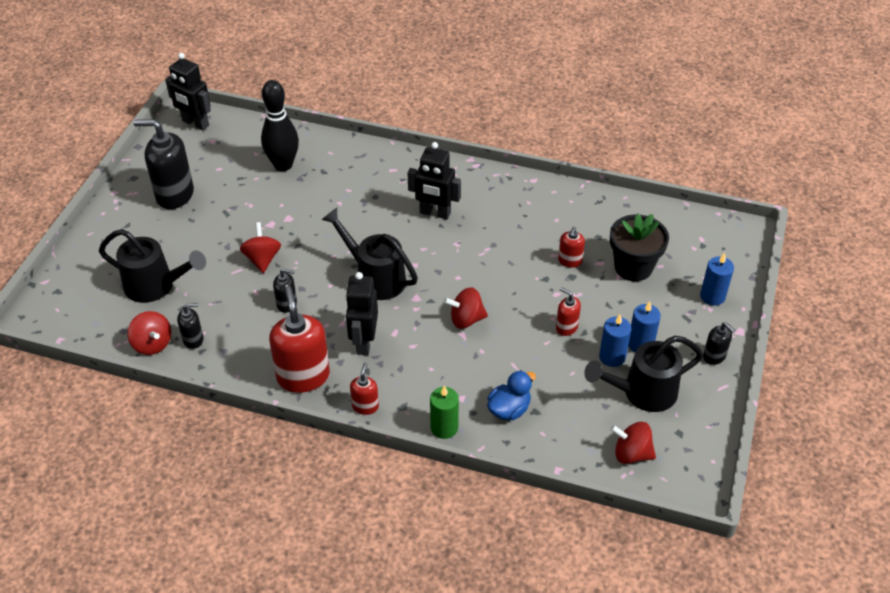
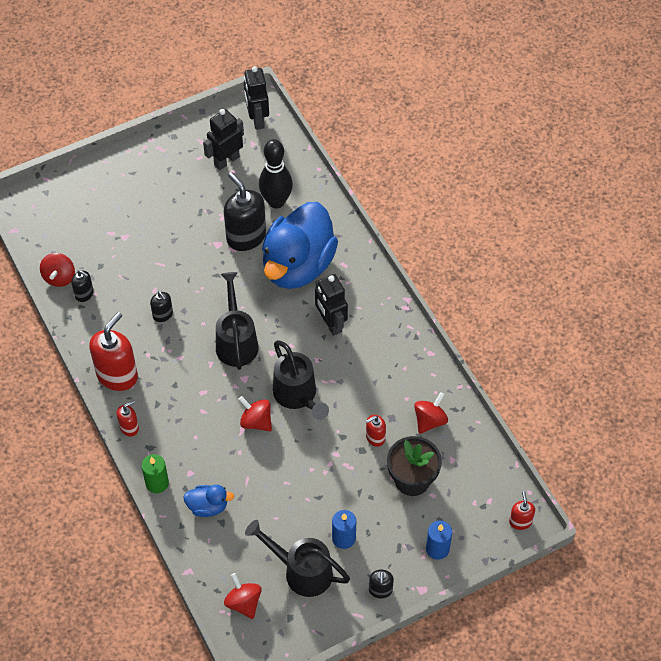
camera: 45 degrees right, 10 degrees up
black watering can [99,229,206,303] -> black watering can moved to [273,340,329,420]
black soap dispenser [133,119,194,209] -> black soap dispenser moved to [224,172,266,251]
red spinning top [240,222,281,273] -> red spinning top moved to [414,392,448,434]
black robot [345,272,378,355] -> black robot moved to [203,109,244,170]
red soap dispenser [556,287,581,336] -> red soap dispenser moved to [509,491,535,530]
blue candle [599,314,631,367] -> none
none -> blue duck [262,202,338,289]

